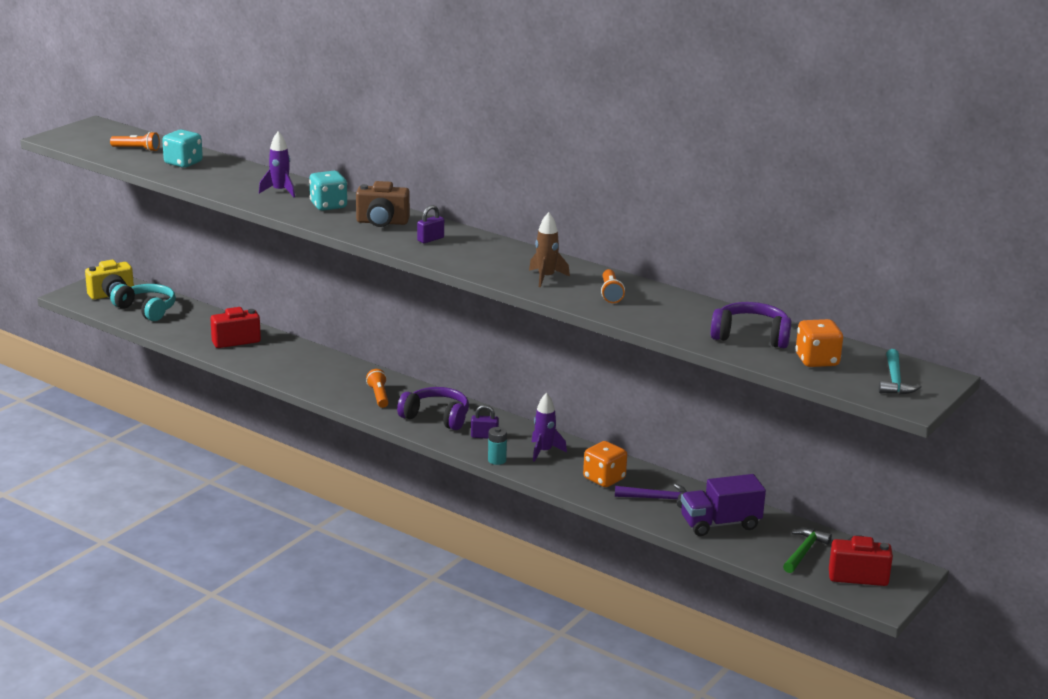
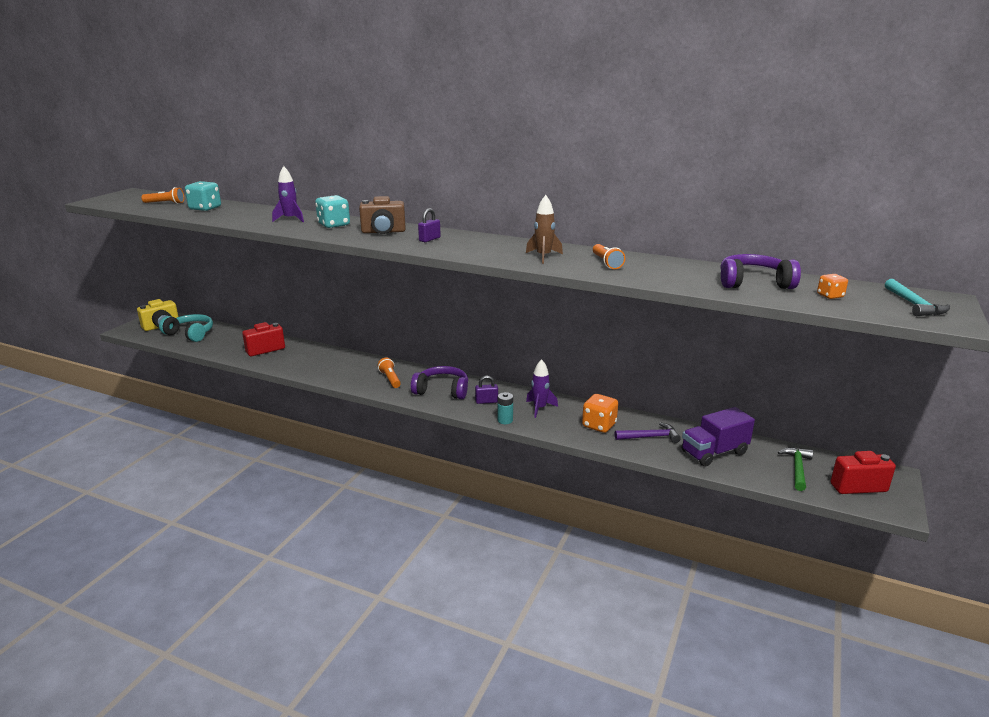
camera: 10 degrees left, 0 degrees up
orange dice [795,319,843,367] -> orange dice [817,274,848,299], size x0.57

